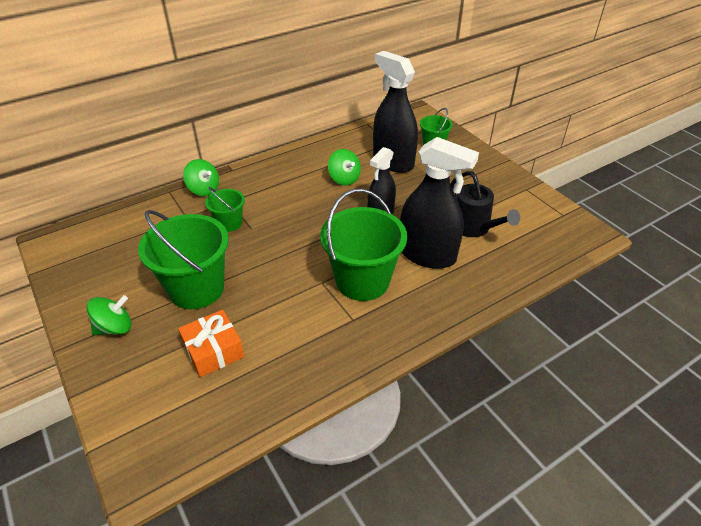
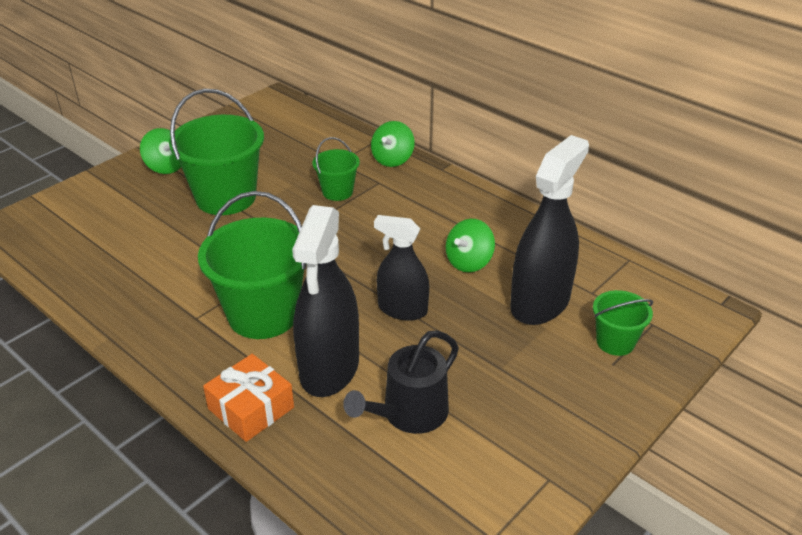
camera: 75 degrees right, 5 degrees down
orange gift [178,310,245,377] -> orange gift moved to [203,354,294,442]

